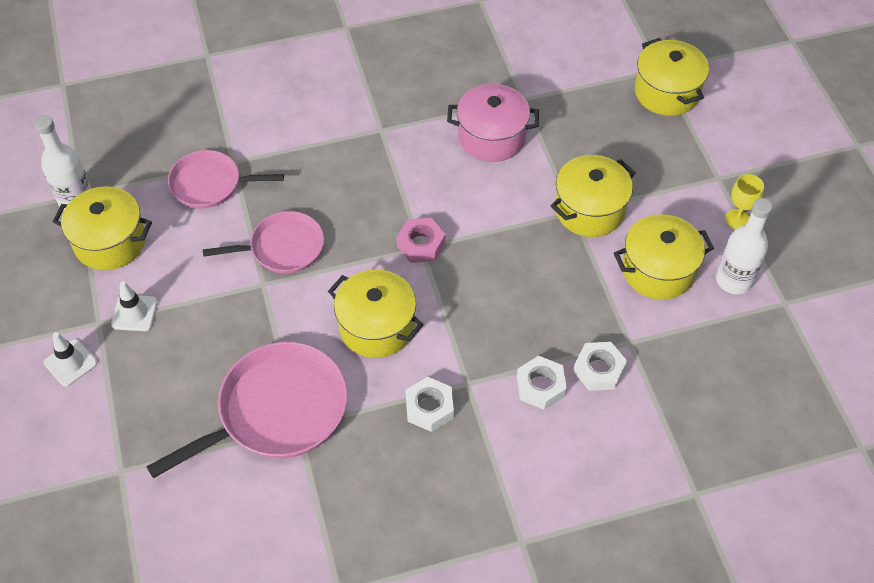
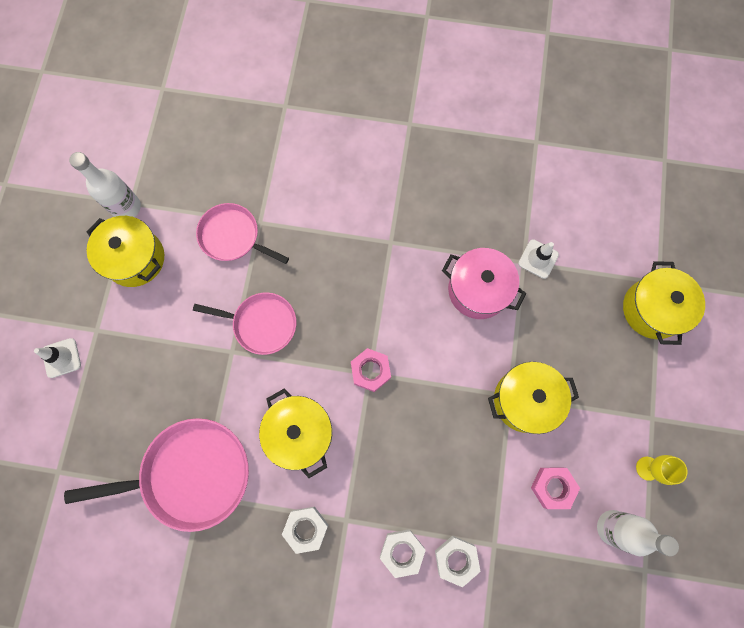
camera: 25 degrees right, 20 degrees up
white traffic cone [111,281,158,331] -> white traffic cone moved to [518,239,559,279]
yellow pot [614,214,714,300] -> pink nut [531,468,580,509]

